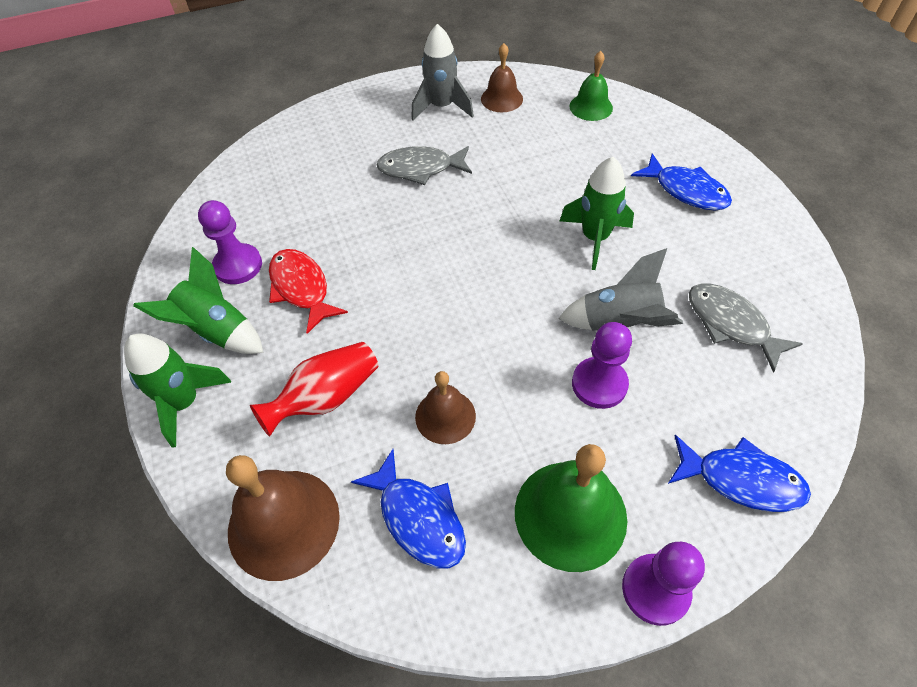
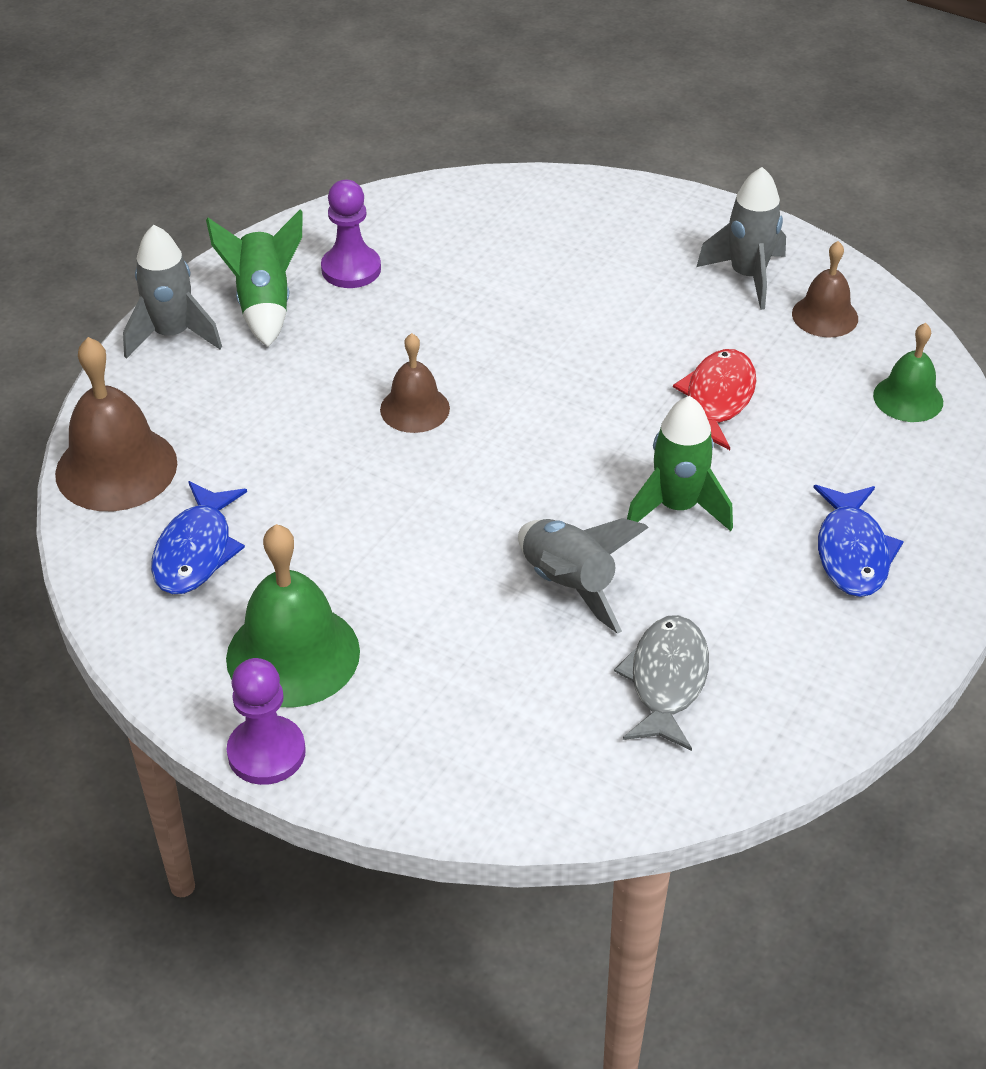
camera: 50 degrees right, 10 degrees down
green rocket [124,334,232,447] -> grey rocket [123,225,222,359]
red vase [250,342,378,437] -> none
red fish [269,249,348,334] -> red fish moved to [673,349,756,450]
grey fish [377,146,472,185] -> none
brown bell [415,371,476,444] -> brown bell moved to [380,333,450,433]
purple pawn [572,322,632,409] -> none
blue fish [668,435,811,512] -> none

